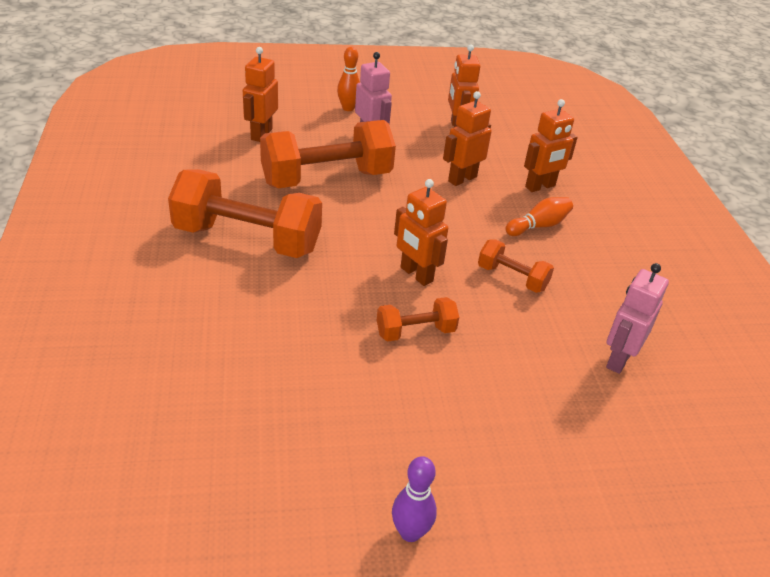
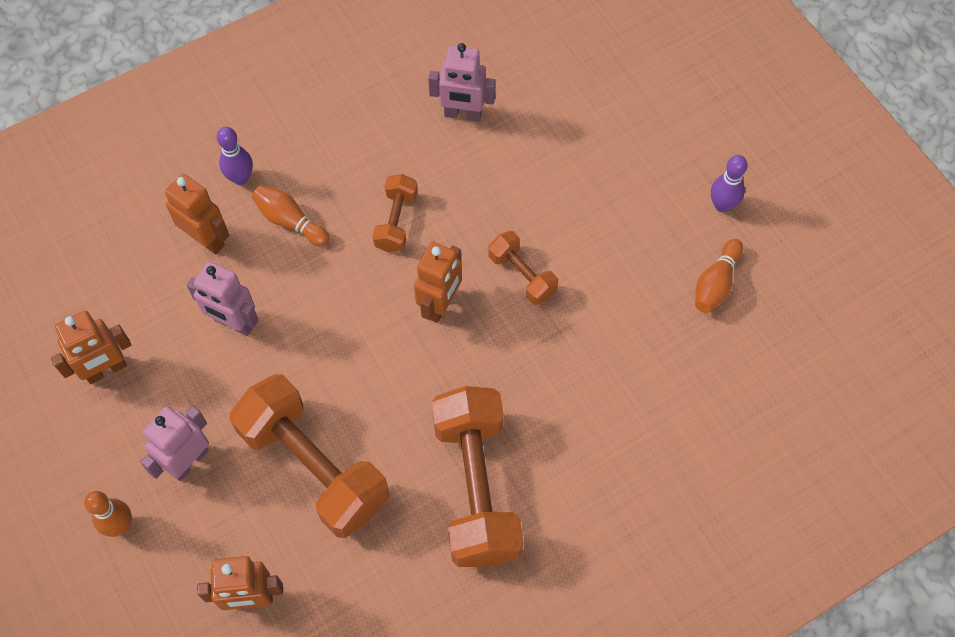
camera: 110 degrees left, 25 degrees up
orange robot [443,91,492,186] -> pink robot [187,262,259,336]
none -> purple bowling pin [217,127,253,185]
none -> orange bowling pin [695,239,743,313]

